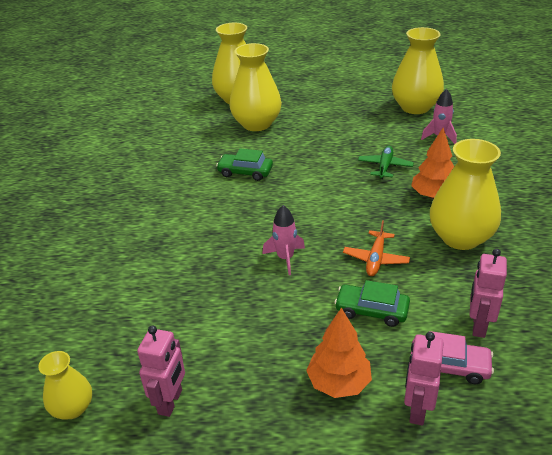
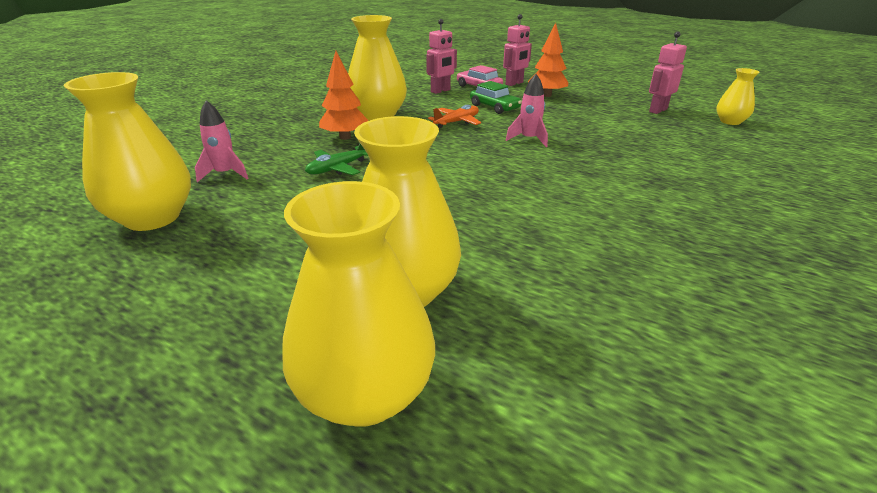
camera: 150 degrees left, 5 degrees down
green car [216,148,273,181] -> none

